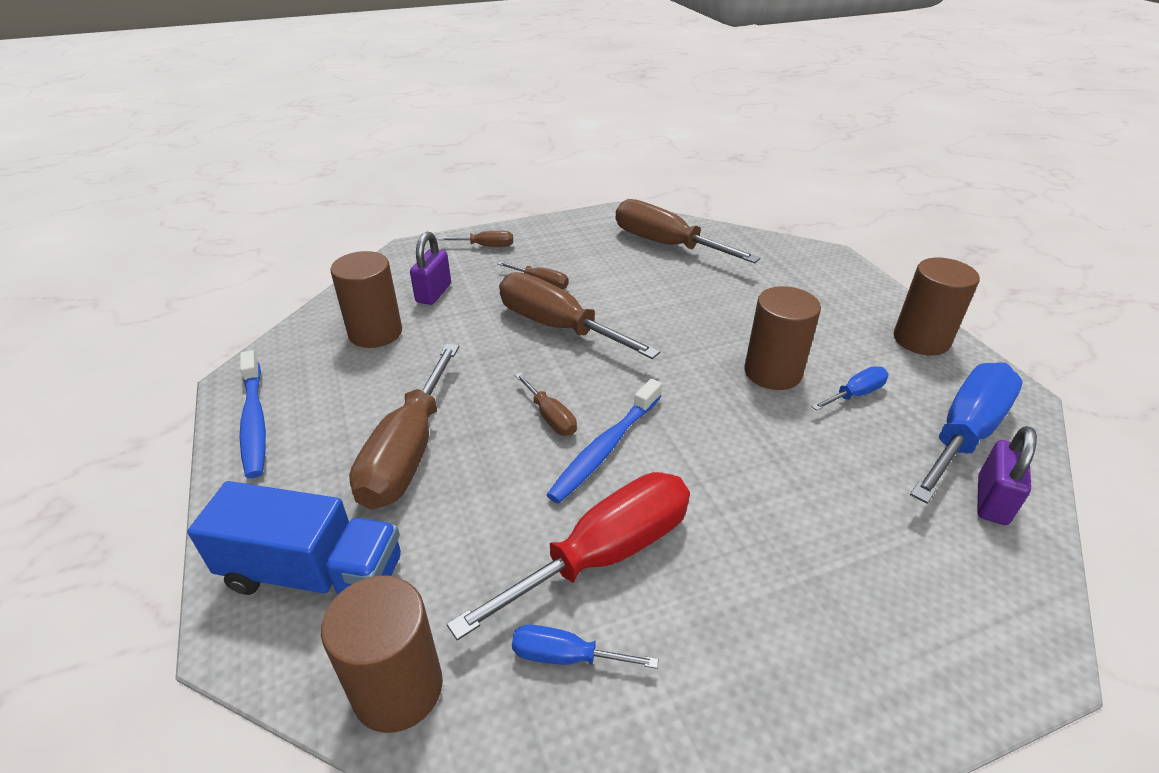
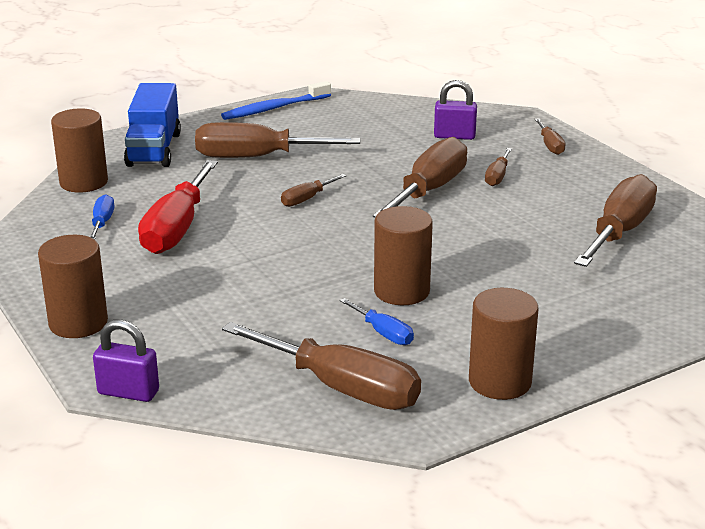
camera: 80 degrees right, 10 degrees down
brown cylinder [330,251,402,348] -> brown cylinder moved to [38,235,108,338]
red screwdriver [447,472,690,640] -> red screwdriver turned 60 degrees clockwise [138,160,218,254]
blue toothbrush [546,379,662,503] -> none
blue screwdriver [910,362,1023,504] -> brown screwdriver [222,322,421,410]
purple padlock [977,426,1037,525] -> purple padlock moved to [93,320,159,402]

